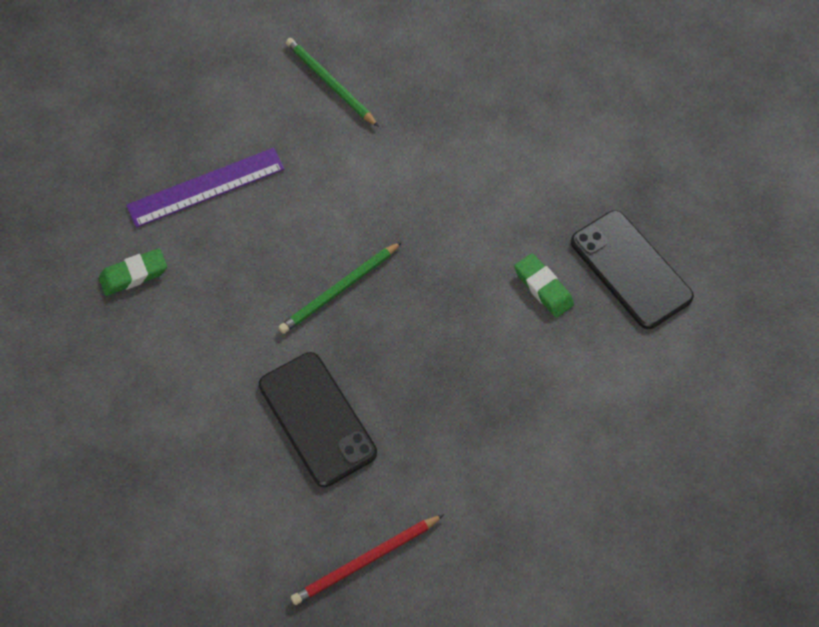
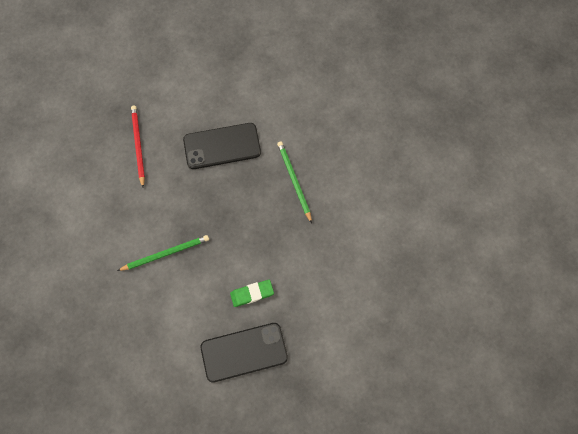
camera: 110 degrees right, 10 degrees up
green eraser [99,248,167,296] -> none
purple ruler [126,148,284,228] -> none
green pencil [286,38,379,127] -> green pencil moved to [117,235,209,271]

